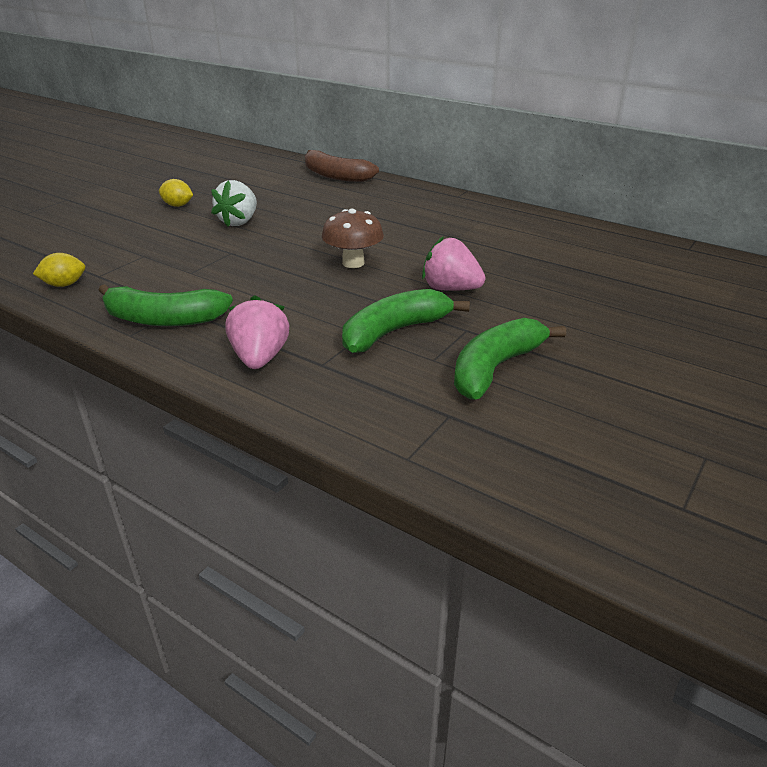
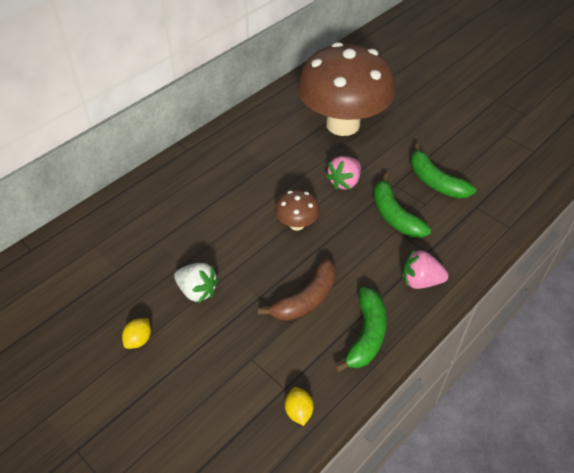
camera: 80 degrees left, 15 degrees up
brown banana [305,150,379,182] -> brown banana moved to [258,258,337,321]
none -> brown mushroom [297,42,396,136]

